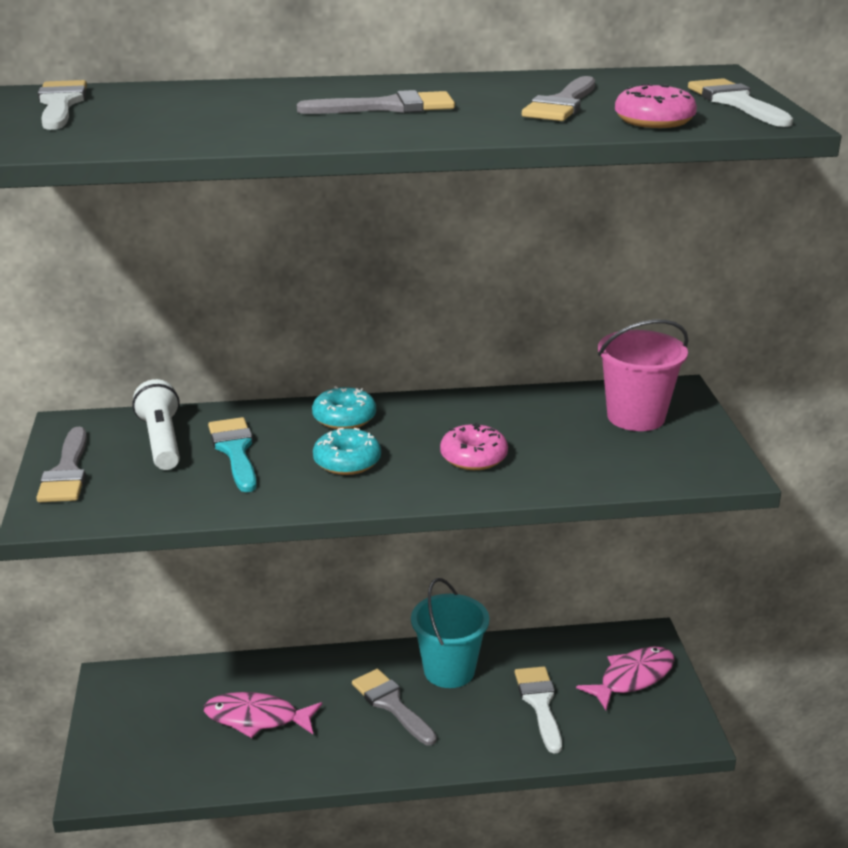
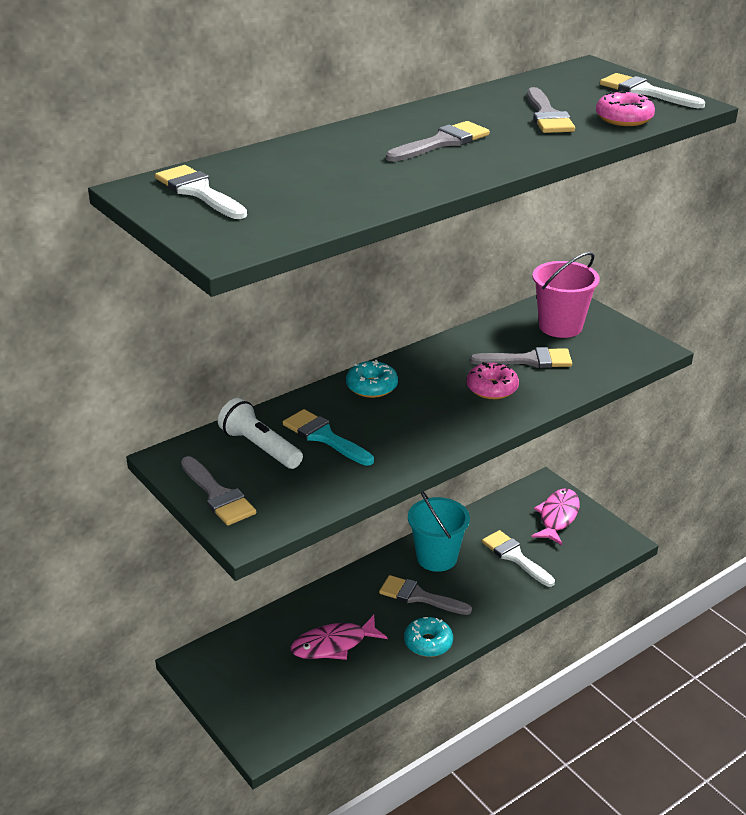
camera: 30 degrees left, 5 degrees up
turquoise donut [313,428,381,475] -> turquoise donut moved to [404,617,453,657]
none -> grey brush [470,347,572,368]

